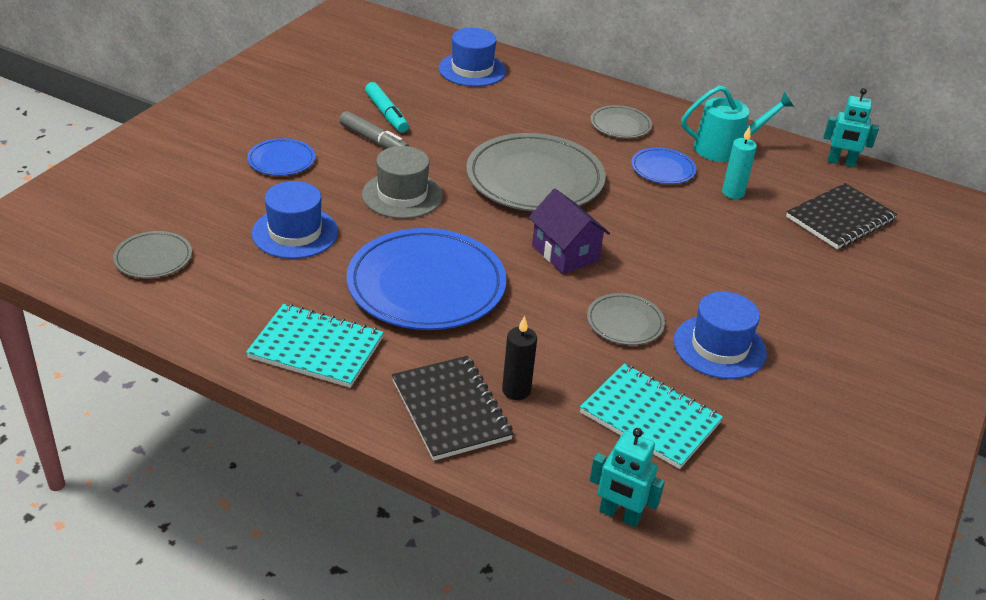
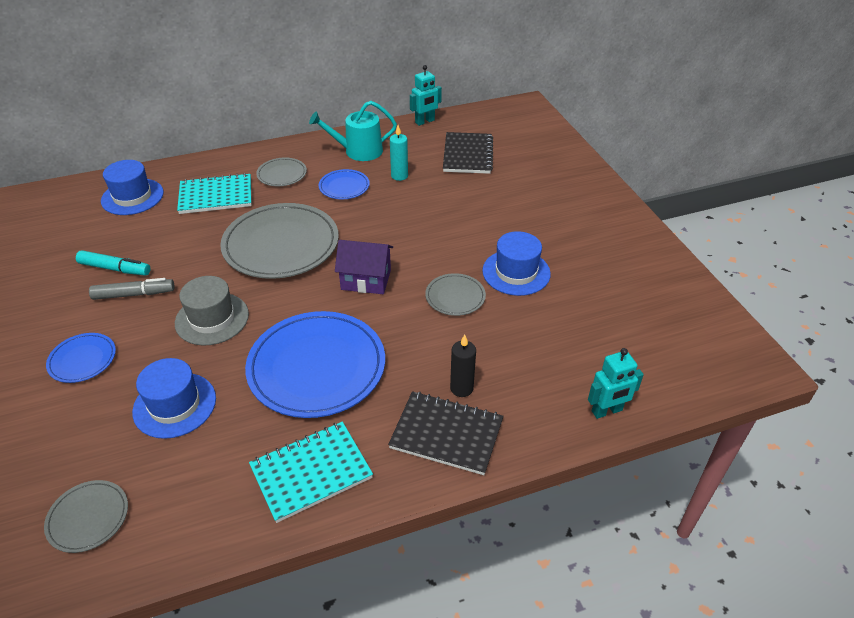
camera: 45 degrees left, 5 degrees up
turquoise notebook [580,364,723,469] -> turquoise notebook moved to [177,173,252,214]
turquoise watering can [681,86,794,162] -> turquoise watering can turned 135 degrees counterclockwise [309,101,397,161]

